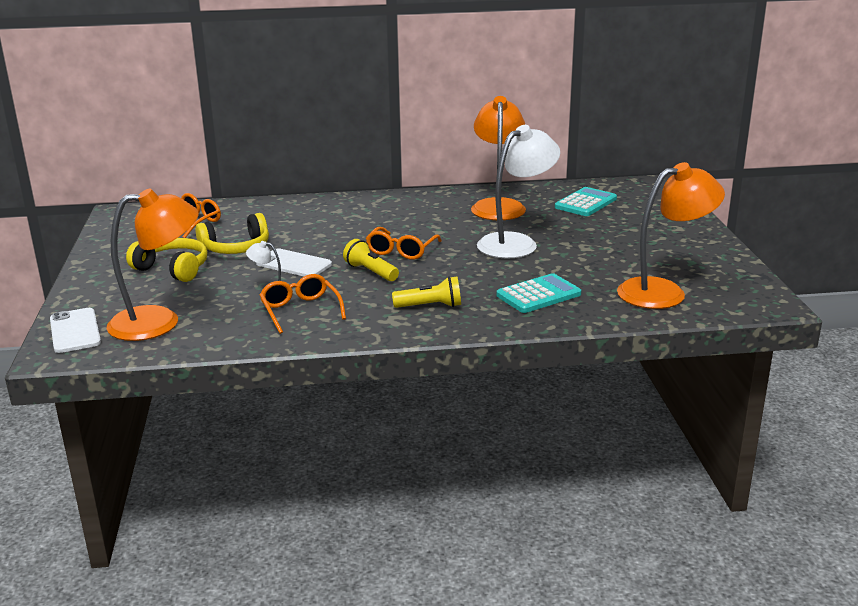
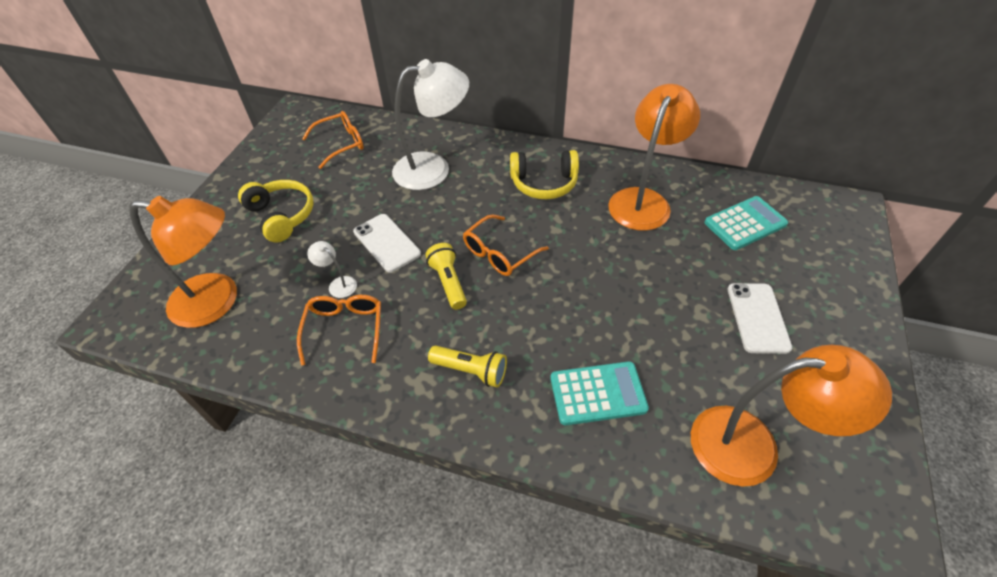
camera: 25 degrees right, 25 degrees up
white phone [50,308,101,353] -> white phone moved to [728,283,792,354]
yellow headphones [196,213,269,254] -> yellow headphones moved to [510,150,579,199]
white lamp [477,125,560,259] -> white lamp moved to [392,59,469,190]

